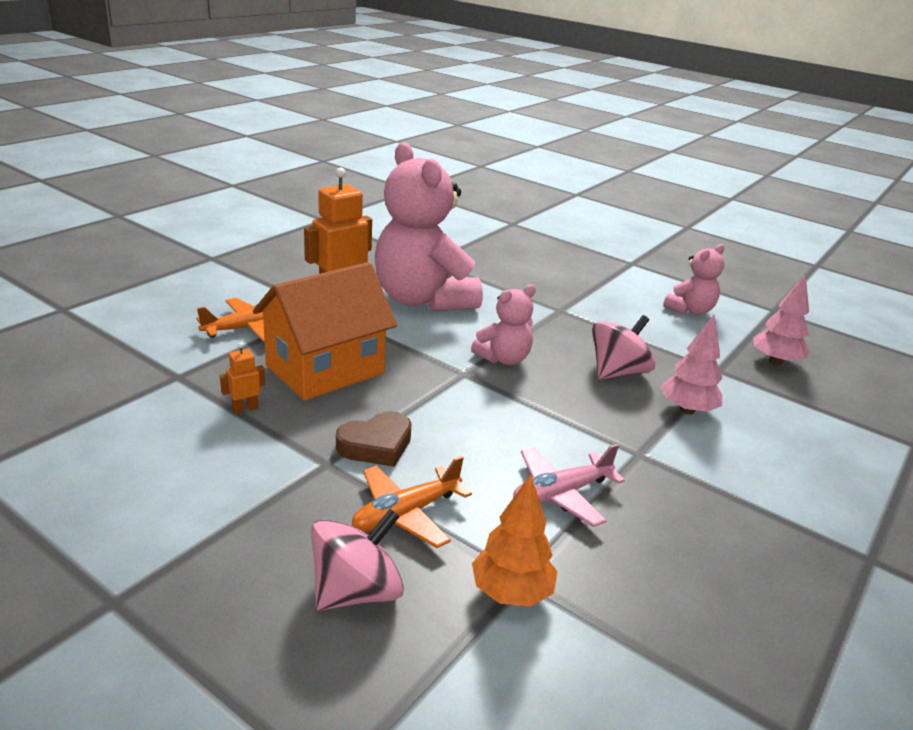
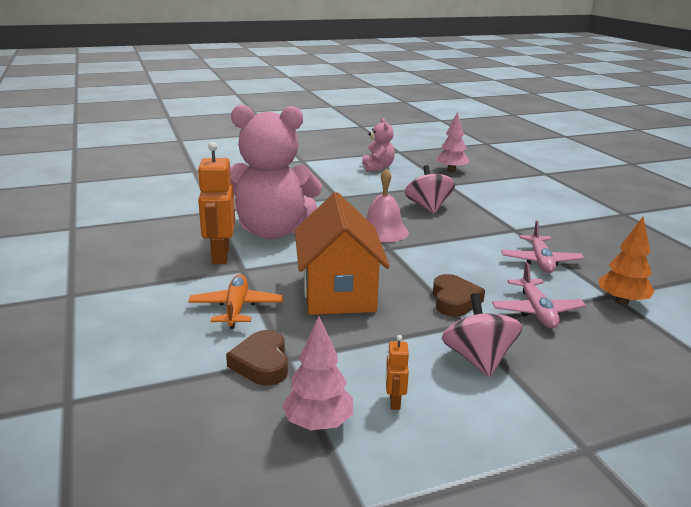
camera: 55 degrees left, 5 degrees down
orange robot [220,342,265,414] -> orange robot moved to [386,335,409,410]
pink spinning top [311,509,404,611] -> pink spinning top moved to [442,293,522,377]
orange plane [352,456,472,548] -> pink plane [492,262,586,328]
pink teddy bear [471,284,536,365] -> pink bell [366,168,409,242]
pink tree [661,315,723,415] -> pink tree moved to [282,316,353,430]
none -> brown heart [226,330,288,386]

